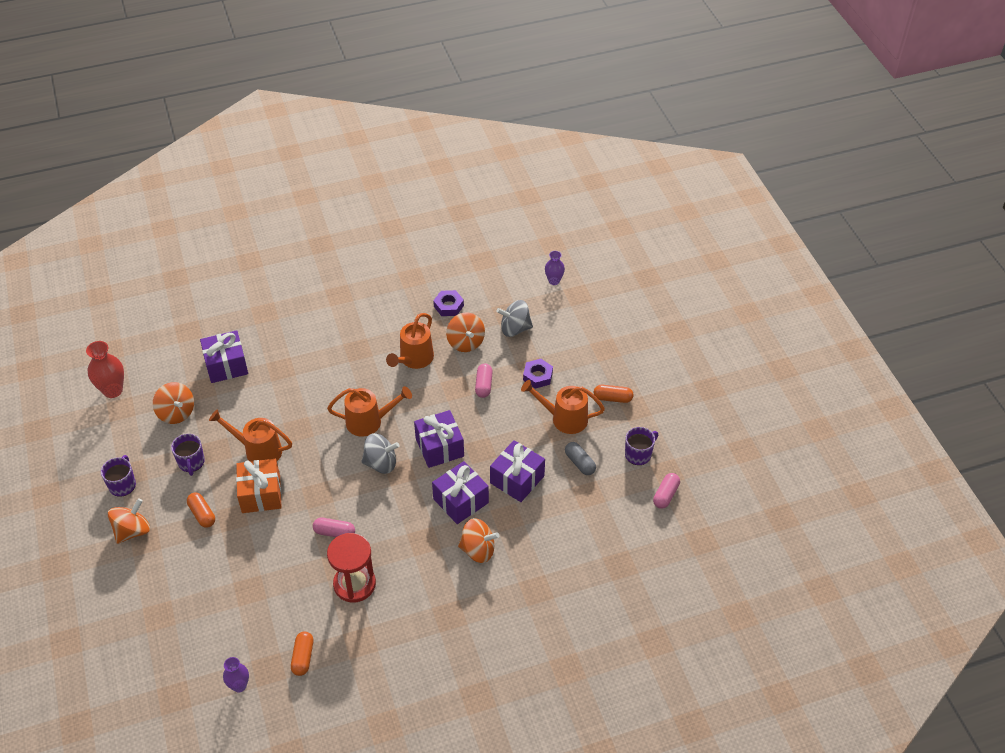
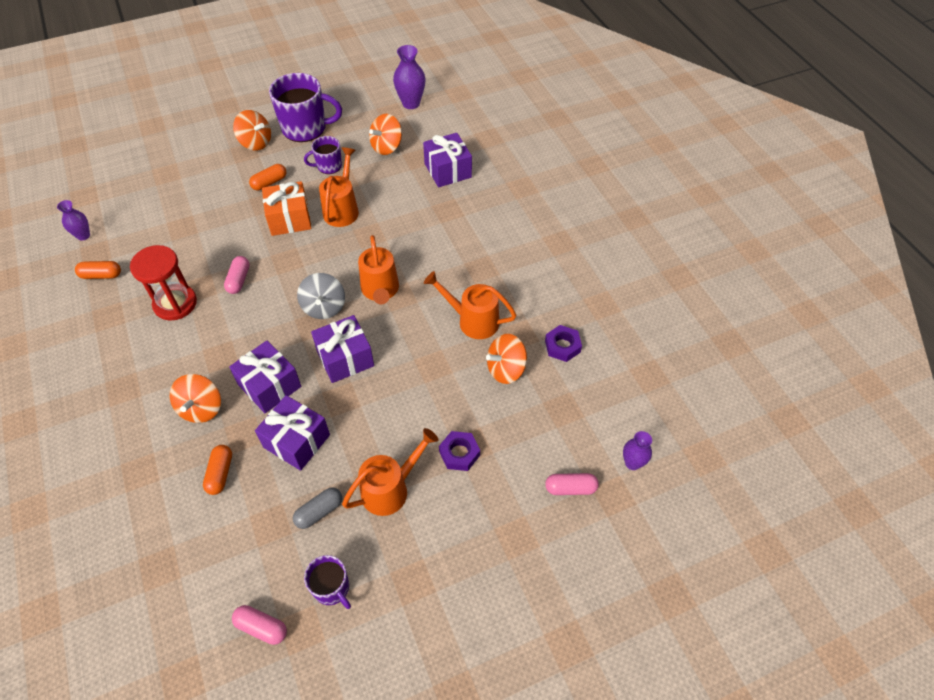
camera: 85 degrees right, 5 degrees up
red vase [86,341,124,398] -> purple vase [393,45,426,109]
purple mug [101,455,136,497] -> purple mug [269,73,342,142], size x1.85
pink capsule [475,363,493,398] -> pink capsule moved to [545,473,599,495]
grey spinning top [497,300,533,337] -> none
orange watering can [521,380,605,434] -> orange watering can turned 45 degrees clockwise [342,428,439,516]
orange capsule [594,385,634,403] -> orange capsule moved to [203,445,232,495]

